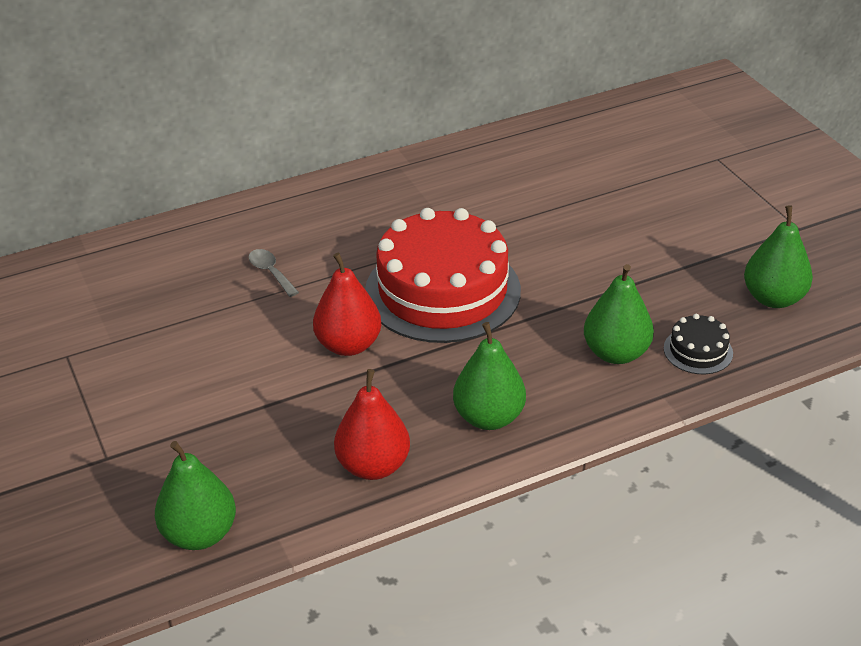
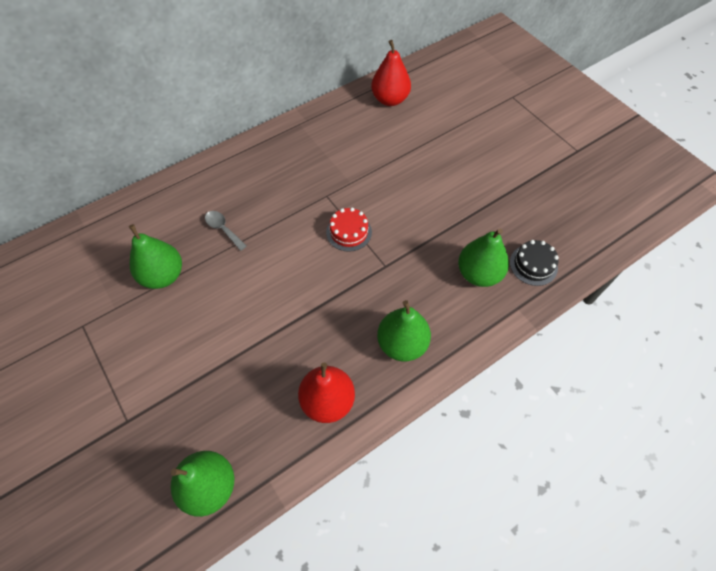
camera: 10 degrees left, 20 degrees up
red pear [313,253,381,356] -> red pear moved to [371,40,411,106]
red cake [365,208,521,343] -> red cake [326,207,372,252], size x0.42
green pear [744,205,813,308] -> green pear moved to [129,224,182,289]

